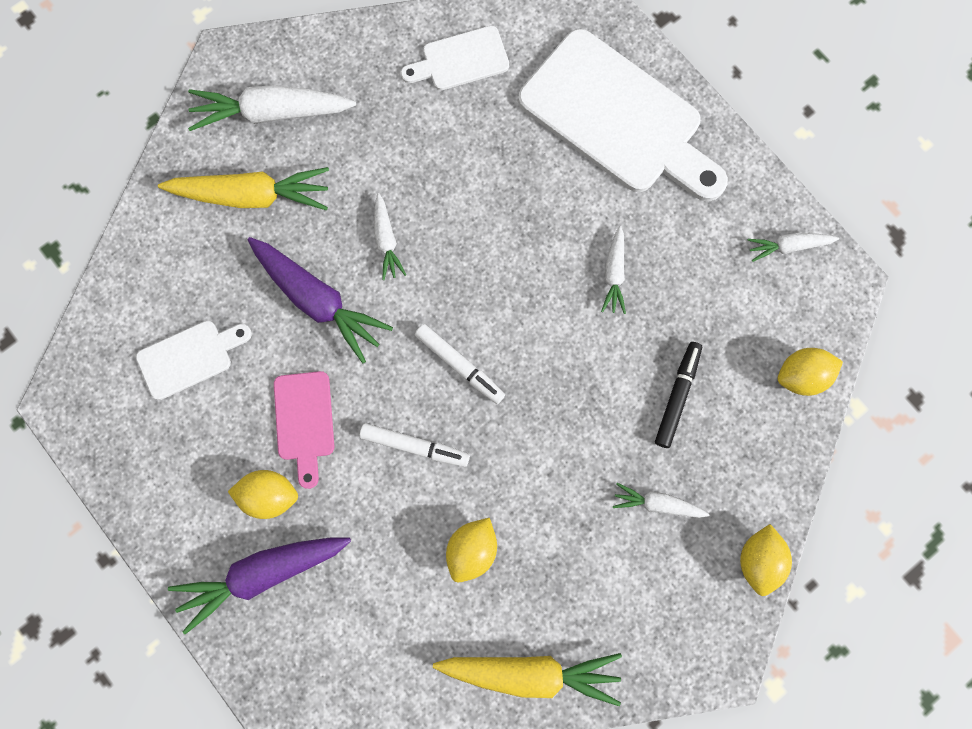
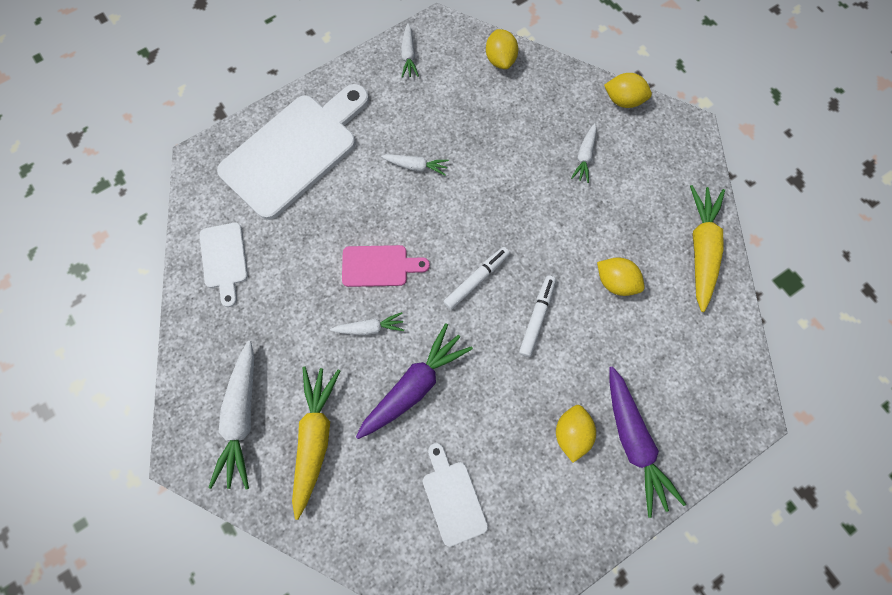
camera: 85 degrees left, 5 degrees down
pink cutting board [274,371,334,489] -> pink cutting board moved to [342,245,430,287]
black marker [655,342,702,448] -> none

